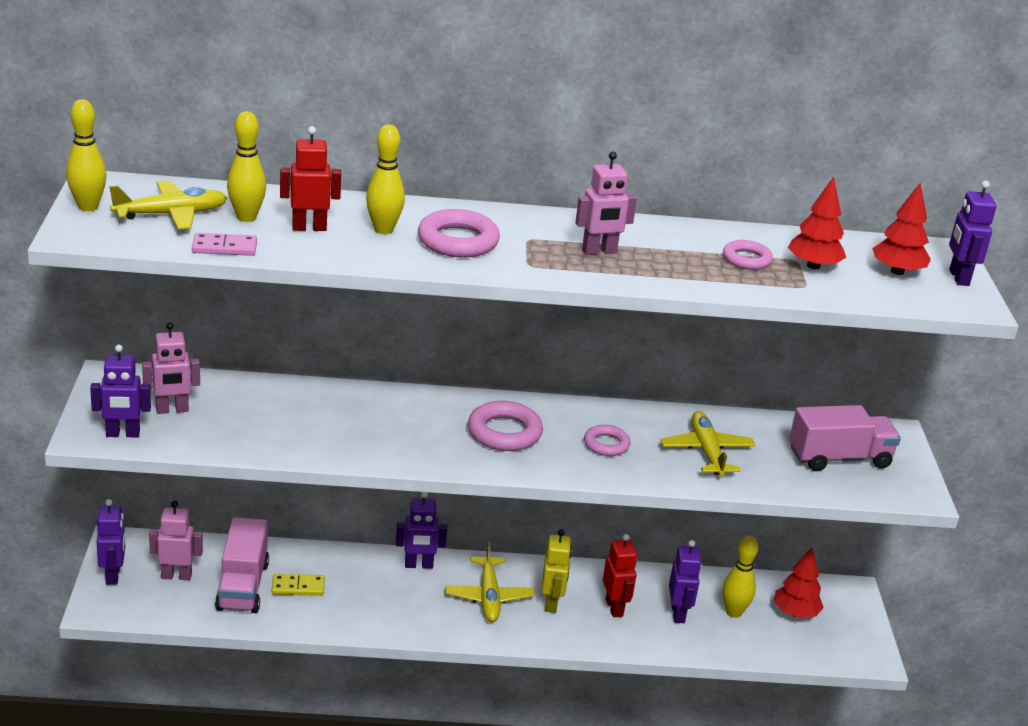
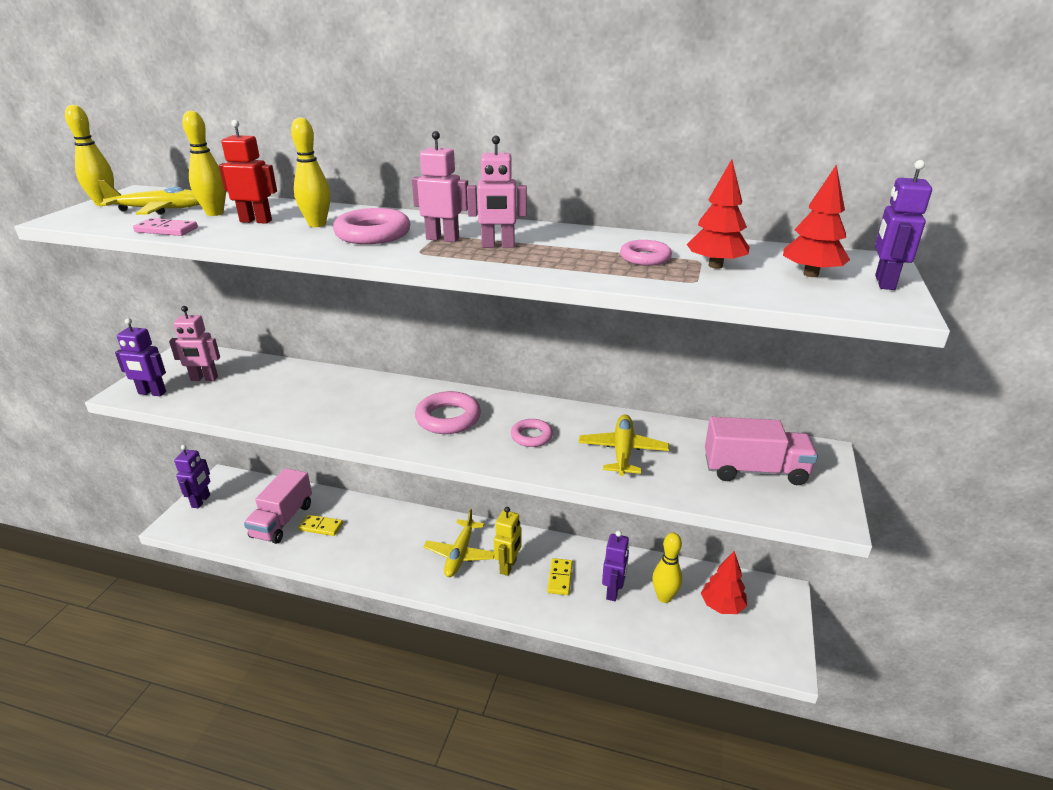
camera: 20 degrees right, 0 degrees up
pink robot [149,500,203,580] -> pink robot moved to [412,131,468,242]
purple robot [396,492,447,569] -> none
red robot [603,534,637,617] -> yellow domino [547,558,573,595]

